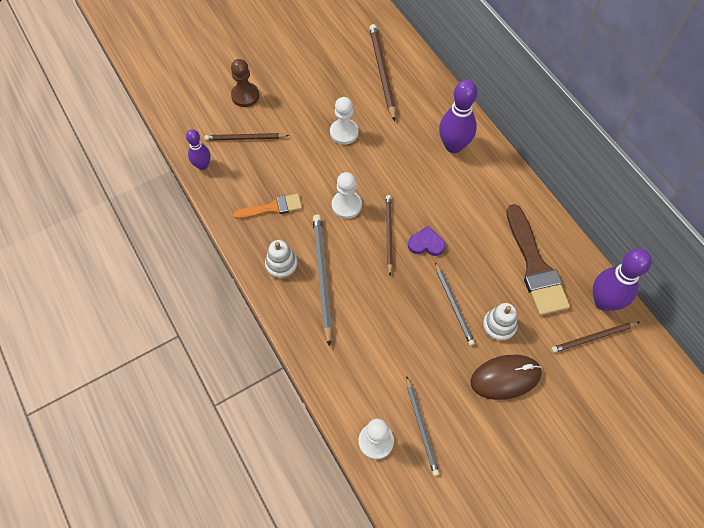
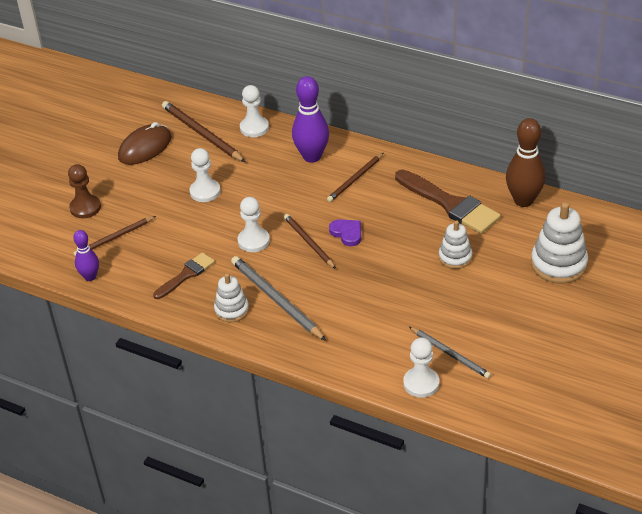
camera: 30 degrees left, 20 degrees down
orange brush [233,194,302,219] -> brown brush [153,252,215,299]
purple heart [408,226,445,256] -> purple heart turned 75 degrees clockwise [329,219,361,246]
grey pencil [435,262,475,346] -> none
brown mouse [470,355,542,400] -> brown mouse moved to [118,122,172,165]
brown pencil [551,322,640,353] -> brown pencil moved to [327,153,384,202]
purple bowling pin [593,249,652,311] -> brown bowling pin [506,118,545,207]
none -> white pawn [240,85,269,137]
none -> white stacking toy [531,202,588,284]

